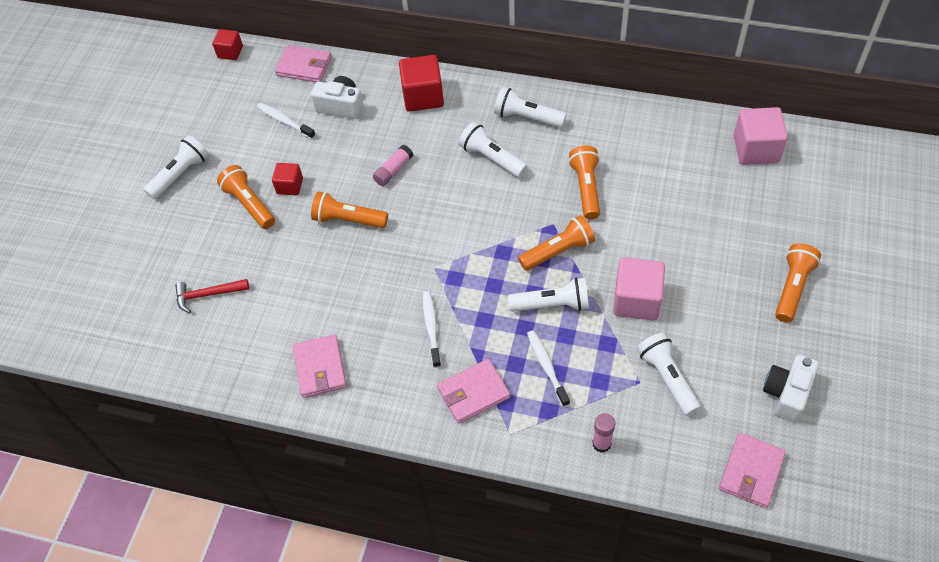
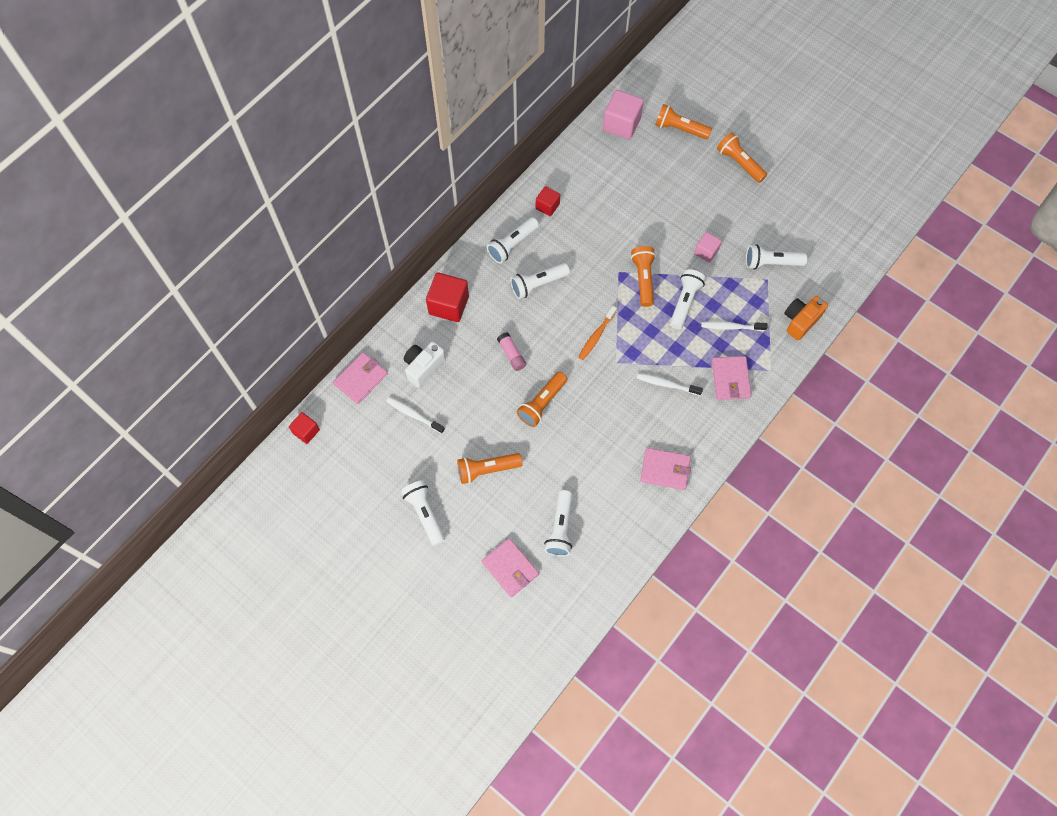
camera: 70 degrees left, 10 degrees up
red hammer [175,279,249,313] -> white flashlight [544,490,572,557]
white toothbrush [257,103,316,139] -> white toothbrush turned 60 degrees clockwise [386,397,445,434]
red cube [272,163,303,196] -> red cube moved to [536,186,560,216]
orange flashlight [569,146,600,219] -> orange flashlight moved to [655,104,712,139]
pink glue stick [592,413,615,453] -> orange camera [784,296,828,340]
pink cube [613,258,665,321] -> pink cube [694,232,722,262], size x0.58
pink wallet [719,433,786,508] -> pink wallet moved to [482,538,539,597]
white camera [763,354,819,423] -> none
none -> orange toothbrush [579,306,617,360]

